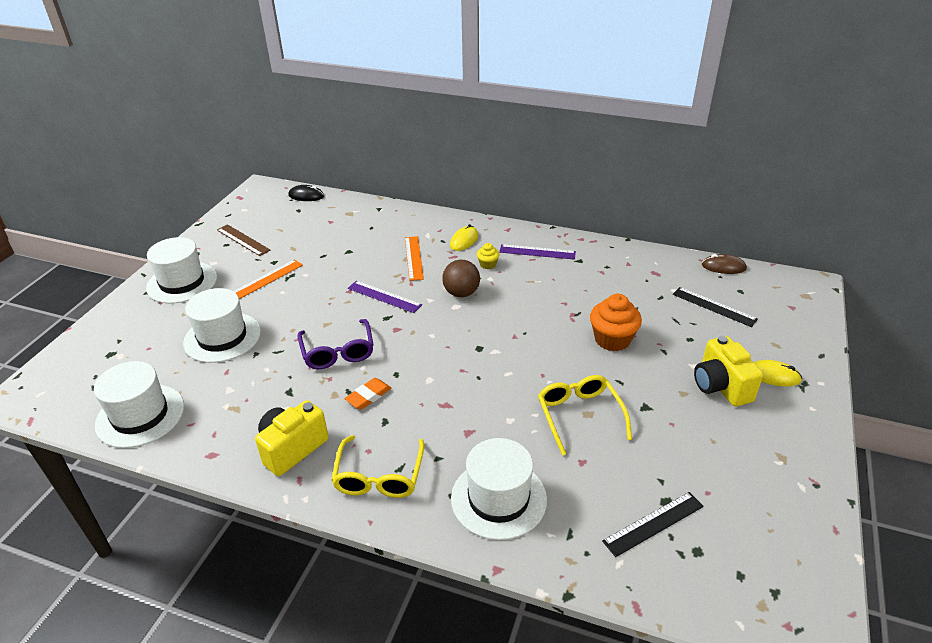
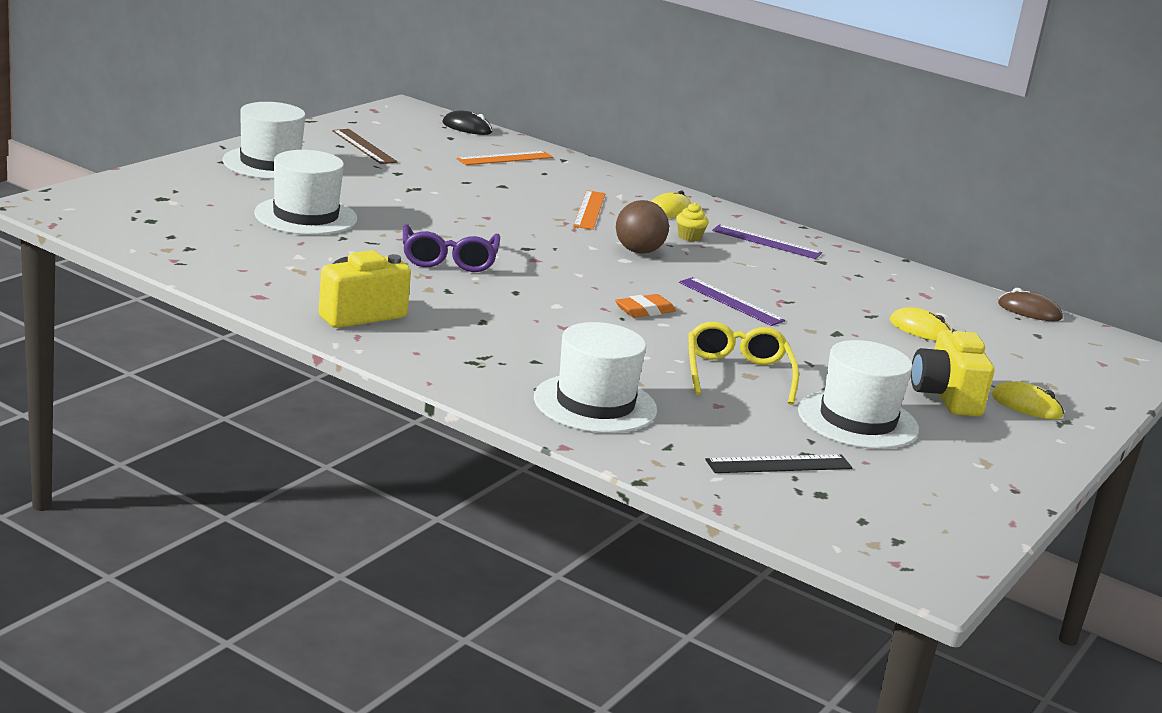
camera: 10 degrees right, 15 degrees down
white hat [94,361,184,448] -> white hat moved to [798,340,919,449]
orange ruler [233,259,303,299] -> orange ruler moved to [456,151,553,165]
yellow glasses [331,435,424,498] -> none
orange eraser [344,378,392,410] -> orange eraser moved to [615,294,676,318]
purple ruler [348,281,422,313] -> purple ruler moved to [679,277,785,326]
orange cupcake [590,294,642,351] -> none
black ruler [673,287,758,327] -> none
none -> yellow mouse [890,307,951,341]

